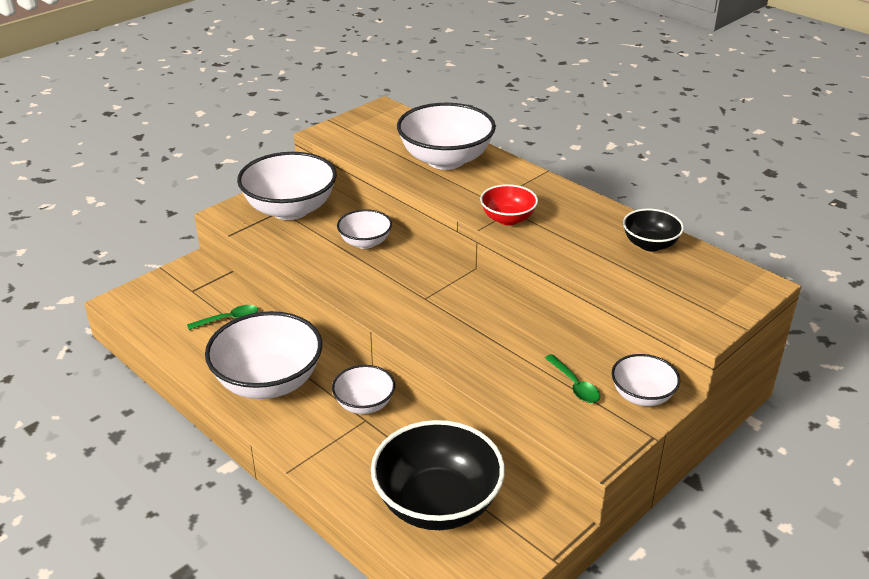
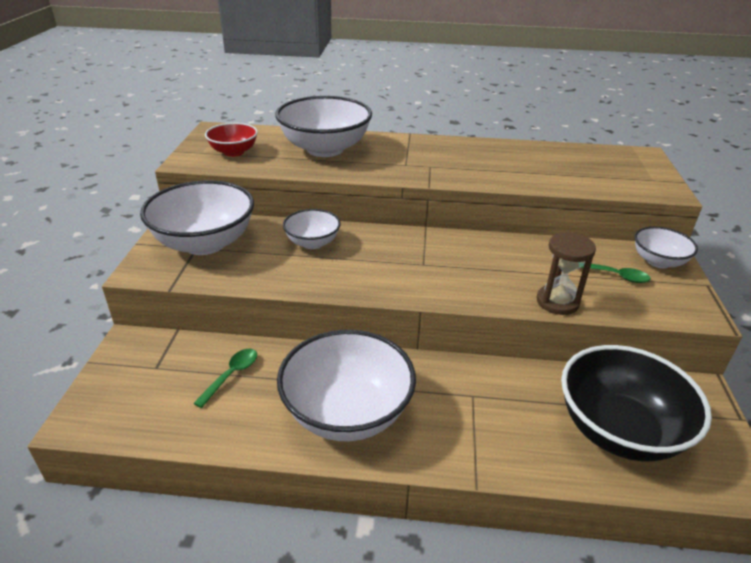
camera: 40 degrees left, 0 degrees up
white bowl [332,365,395,414] -> none
red bowl [480,184,538,225] -> red bowl moved to [205,123,258,157]
black bowl [623,209,684,251] -> none
none -> brown hourglass [537,232,596,315]

